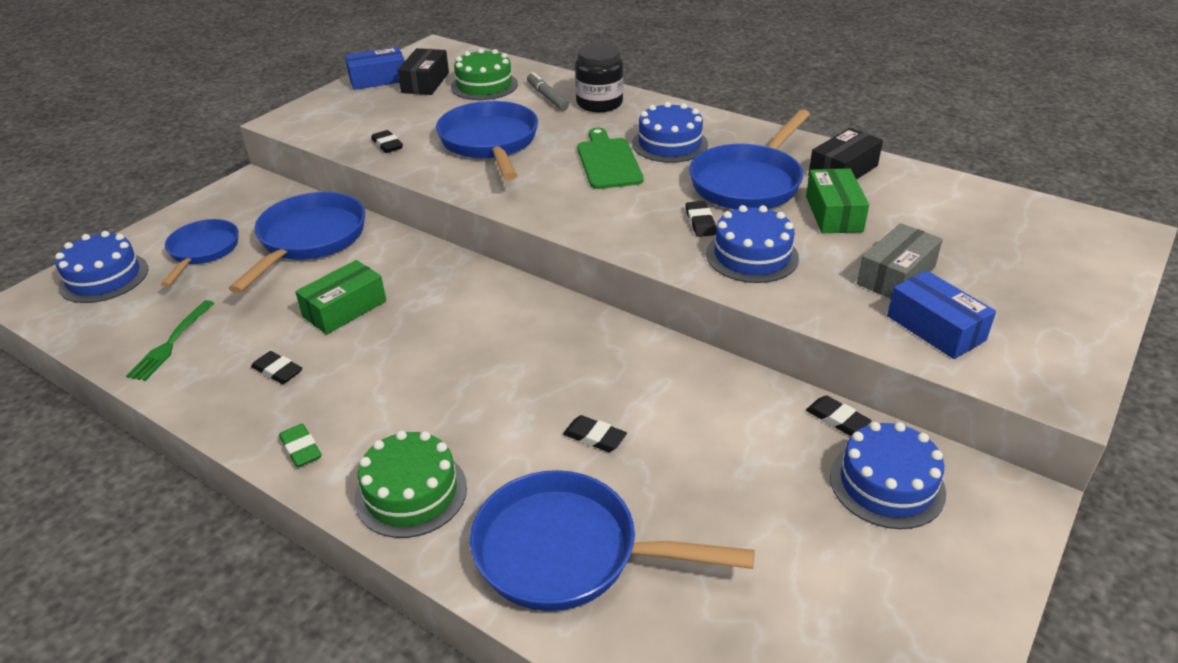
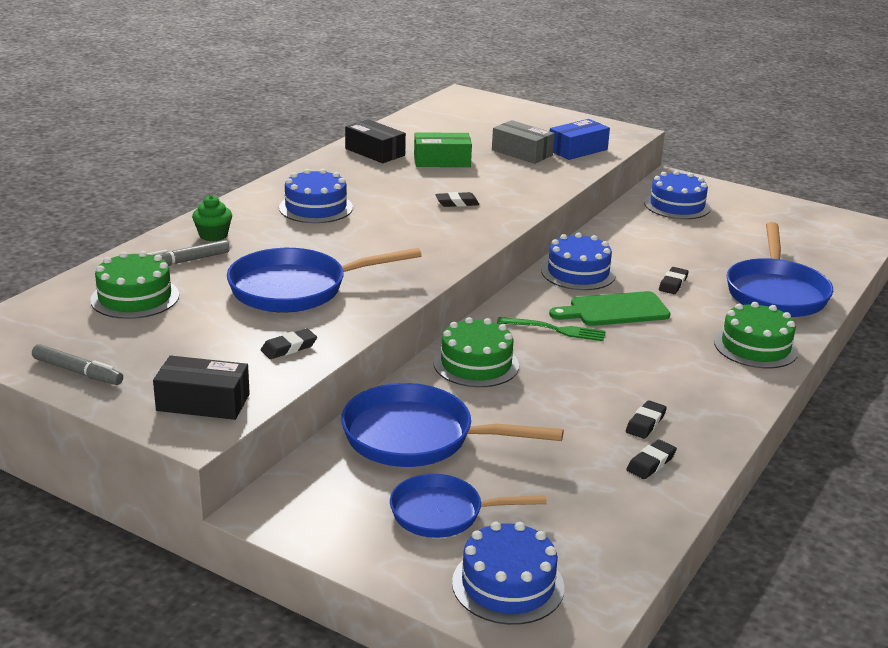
camera: 95 degrees left, 10 degrees down
green fork [126,300,214,381] -> green fork moved to [497,317,606,341]
green eraser [279,424,322,467] -> none
green box [295,260,386,334] -> none
blue box [345,47,405,90] -> grey marker [32,344,123,385]
black box [397,48,449,95] -> black box moved to [153,355,250,420]
black jar [575,43,623,112] -> green cupcake [192,195,232,241]
green cutting board [577,128,644,189] -> green cutting board moved to [549,291,671,326]
blue pan [689,109,810,210] -> none
blue cake [706,205,799,283] -> blue cake moved to [541,233,616,290]
black eraser [806,396,872,436] -> black eraser moved to [626,440,677,479]
none -> green cake [433,317,519,387]

